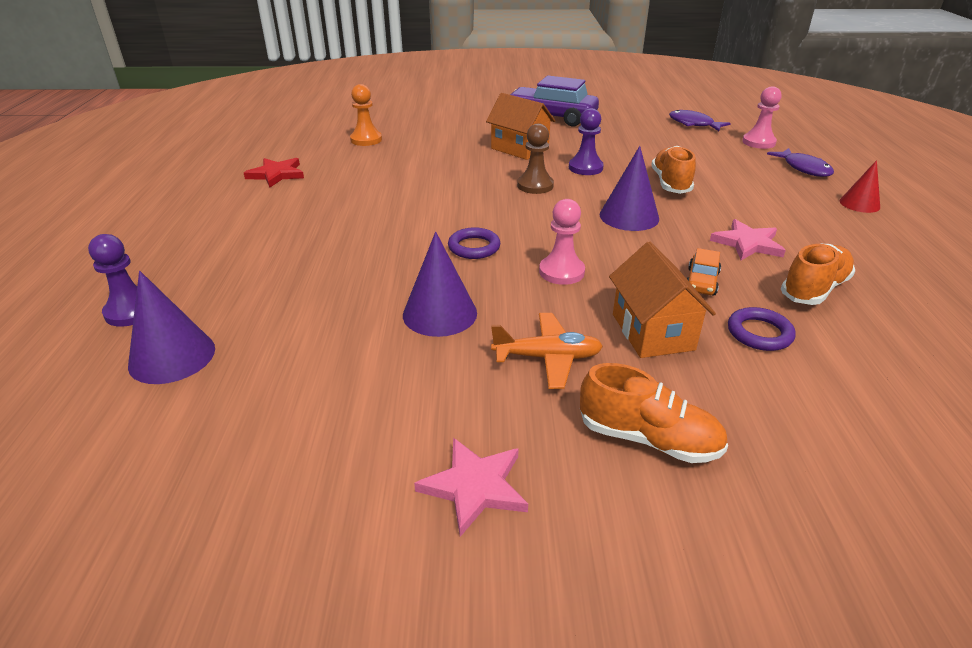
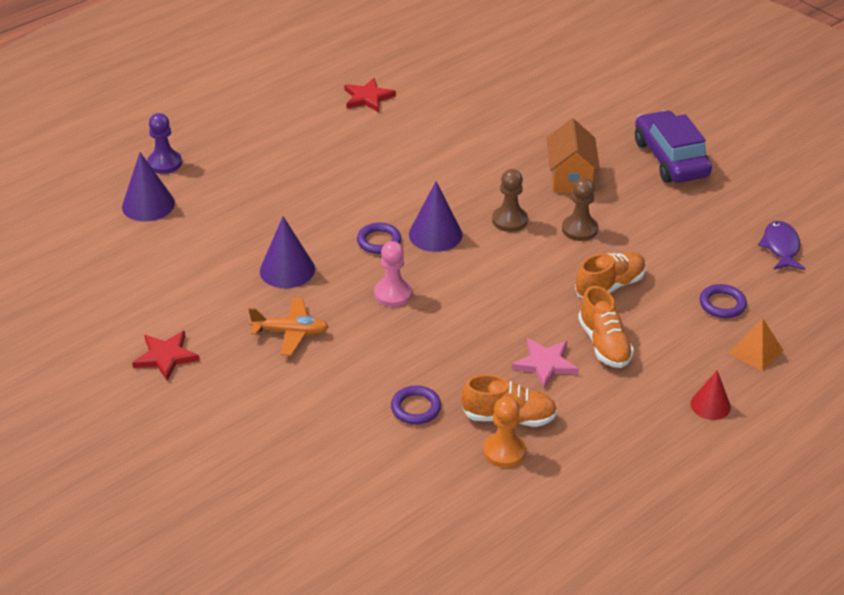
camera: 50 degrees right, 5 degrees up
orange pawn [350,84,382,146] -> orange pawn moved to [483,397,526,468]
pink star [414,438,528,537] -> red star [132,330,200,381]
orange plane [491,313,603,389] -> orange plane turned 45 degrees counterclockwise [249,298,328,356]
purple pawn [569,108,604,175] -> brown pawn [562,178,598,241]
orange shoe [580,363,728,463] -> orange shoe moved to [578,286,634,368]
purple cone [600,146,659,231] -> purple cone moved to [409,181,462,252]
orange house [609,242,716,358] -> none
orange car [687,248,721,296] -> none
pink pawn [742,86,781,149] -> none
purple fish [767,148,834,177] -> orange pyramid [728,318,783,371]
none -> purple ring [700,284,747,318]

